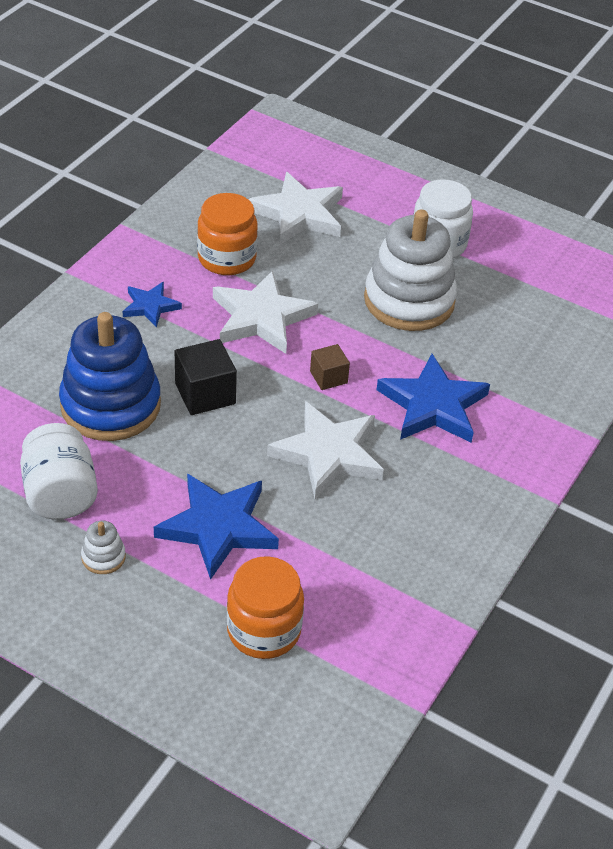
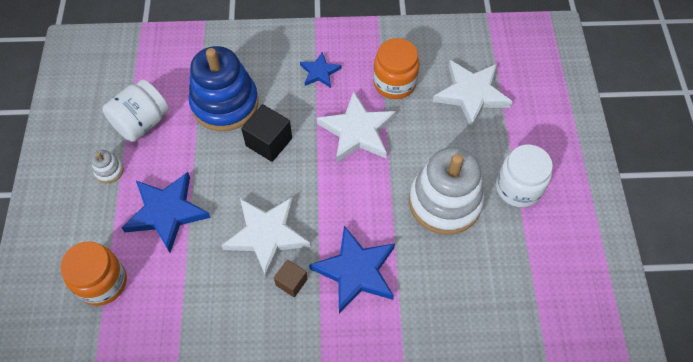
camera: 60 degrees right, 15 degrees up
brown cube [310,344,350,390] -> brown cube moved to [274,259,308,297]

